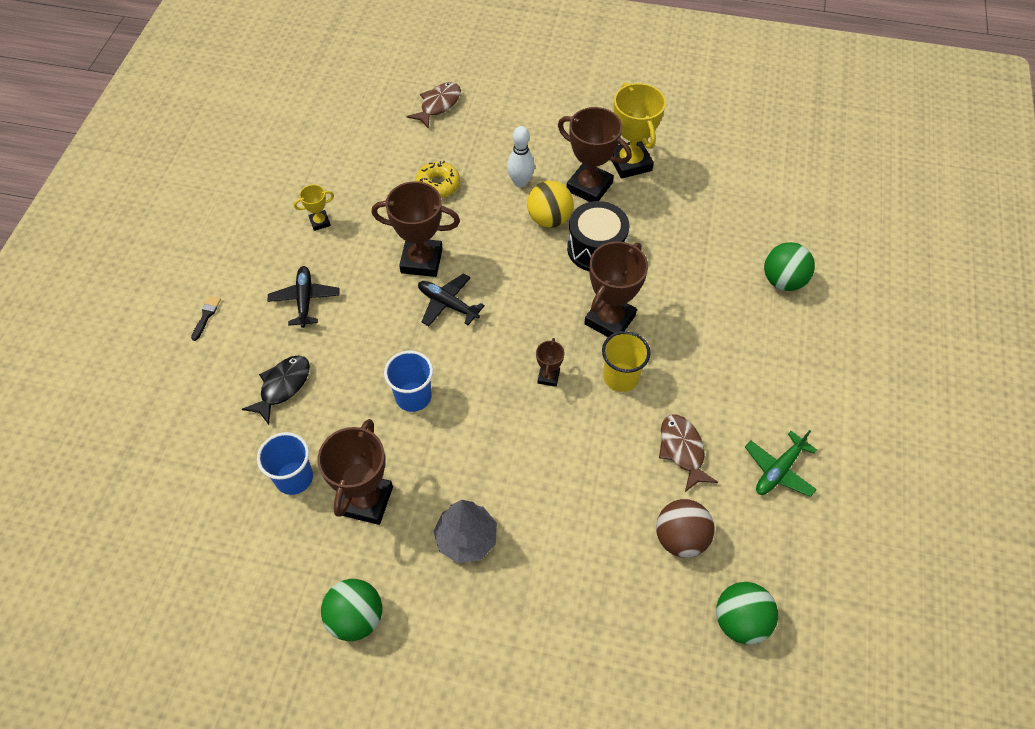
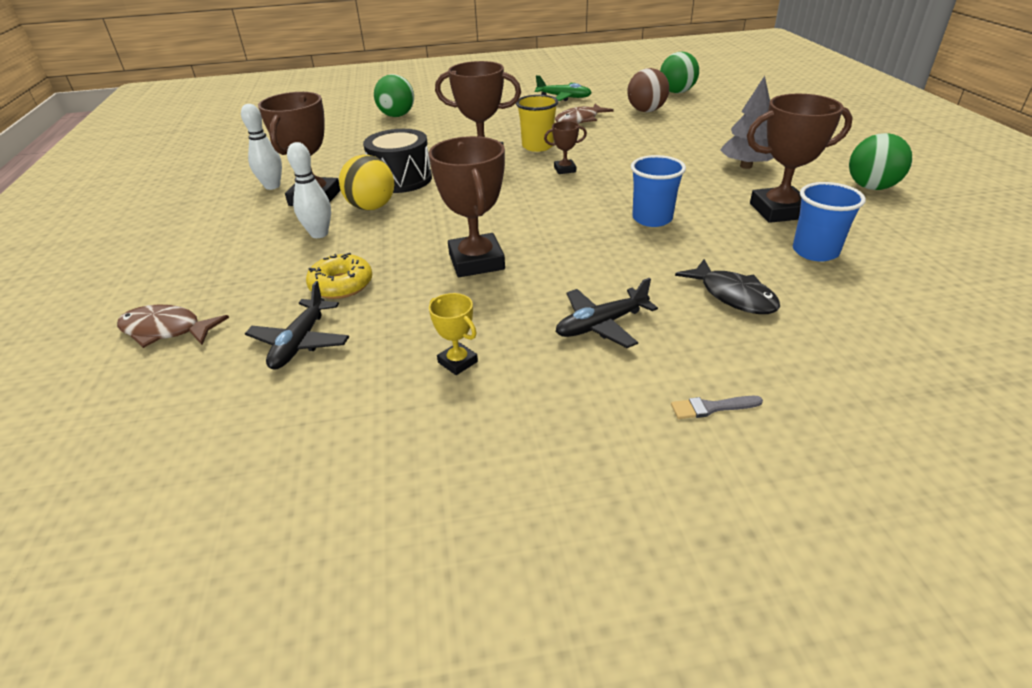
camera: 110 degrees left, 20 degrees down
black brush [191,296,221,341] -> grey brush [671,396,763,419]
black fish [242,356,310,425] -> black fish turned 135 degrees counterclockwise [675,259,780,314]
black plane [418,273,485,326] -> black plane moved to [245,281,349,370]
yellow trophy [612,82,666,179] -> white bowling pin [241,104,282,190]

